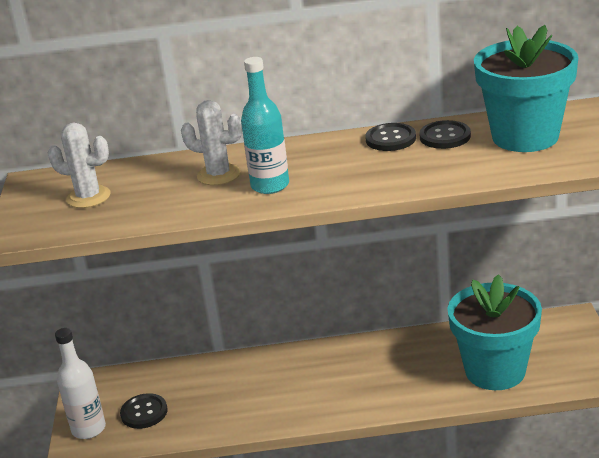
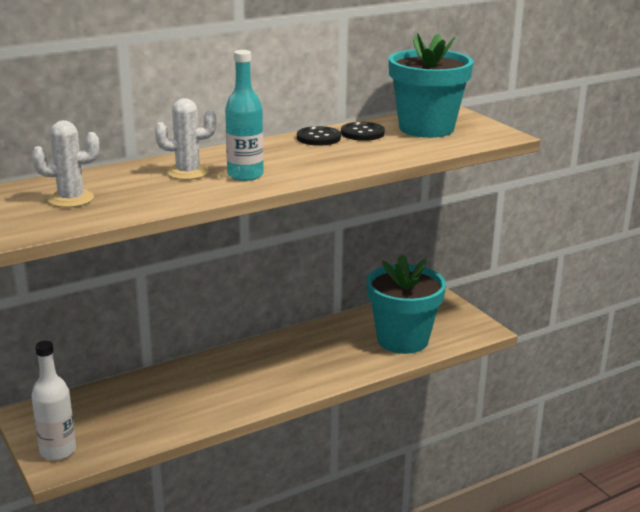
camera: 30 degrees left, 5 degrees down
black button [120,393,167,429] -> none

